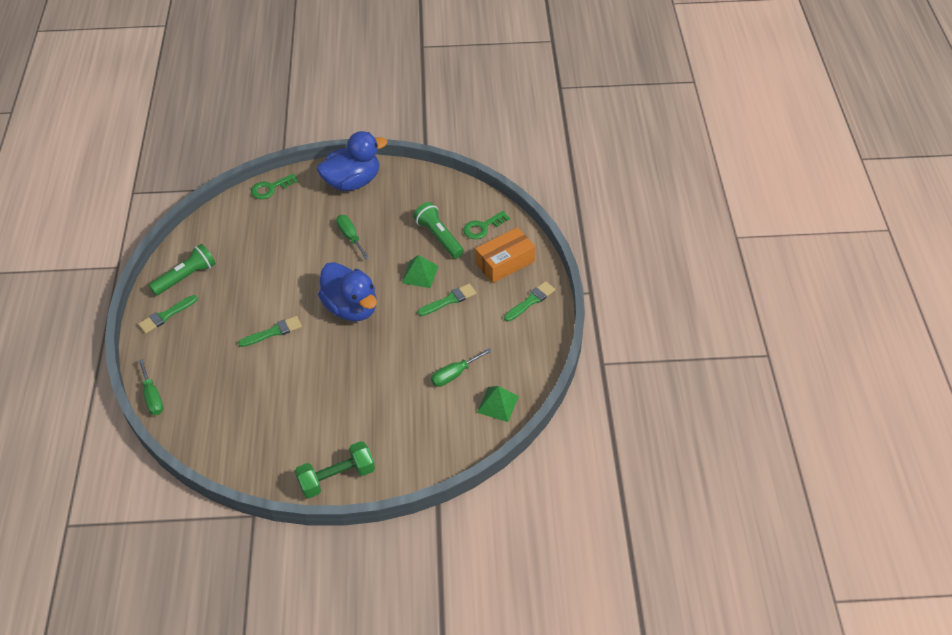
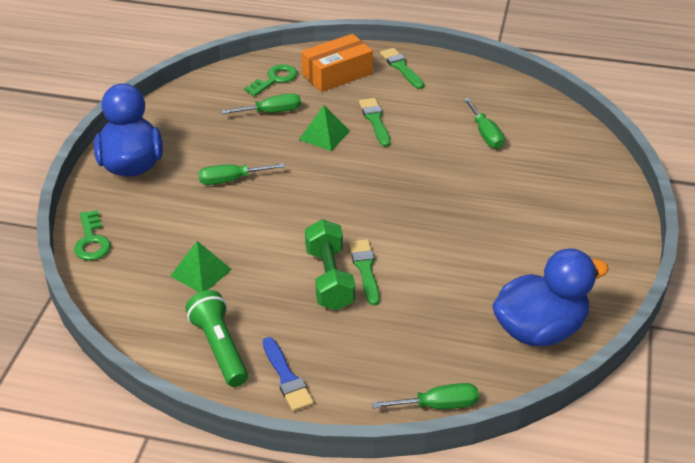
camera: 75 degrees left, 10 degrees down
green brush [138,295,198,334] -> blue brush [263,337,314,411]
green dumbbell [295,441,375,498] -> green dumbbell moved to [305,219,355,310]
blue duck [318,262,377,321] -> blue duck moved to [492,248,609,346]
green flashlight [413,202,464,259] -> green screwdriver [221,93,301,114]
green key [463,211,510,239] -> green key turned 120 degrees counterclockwise [244,64,297,96]
orange box [475,227,535,283] -> orange box turned 75 degrees clockwise [301,34,373,92]
green pyramid [477,386,519,422] -> green pyramid moved to [170,241,232,292]

